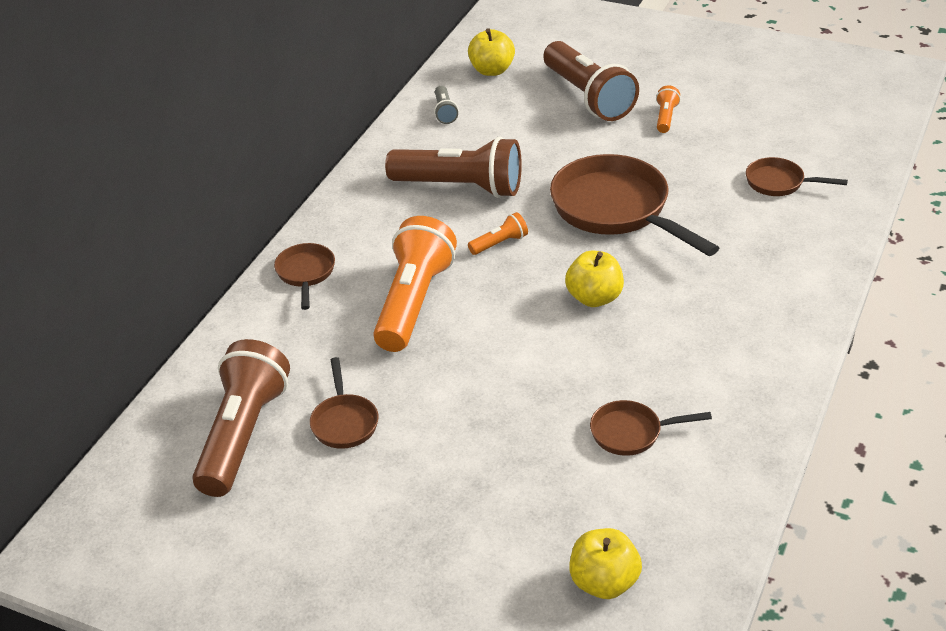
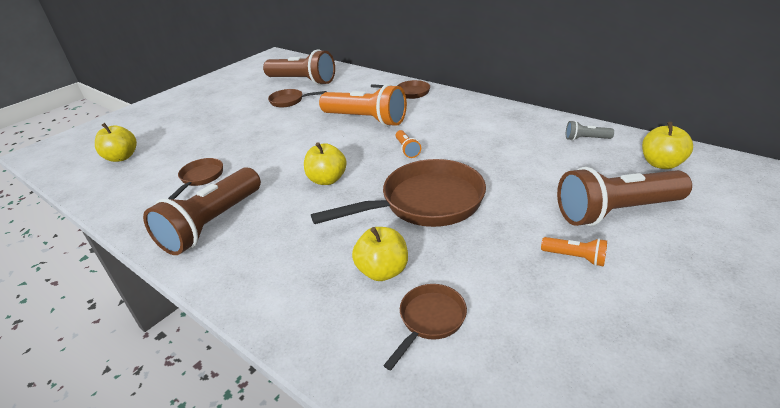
camera: 105 degrees right, 5 degrees down
brown flashlight [385,137,522,198] -> brown flashlight moved to [143,167,261,255]
none -> yellow apple [352,227,408,281]

